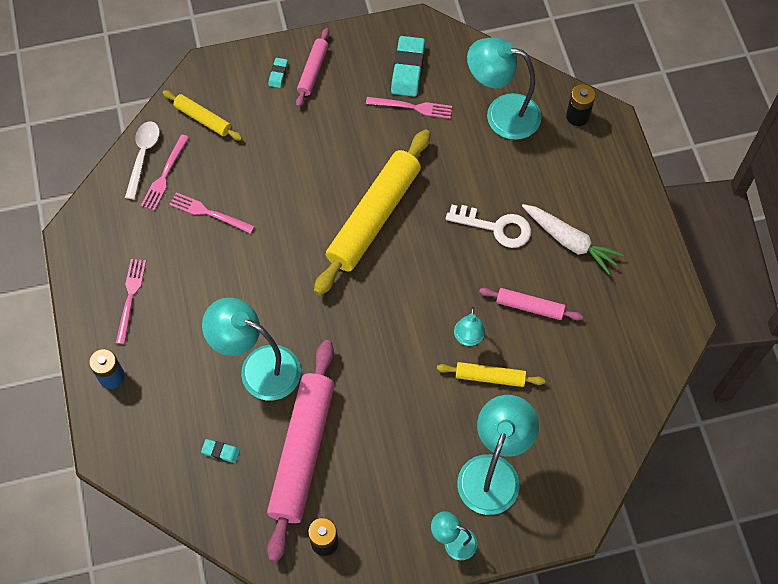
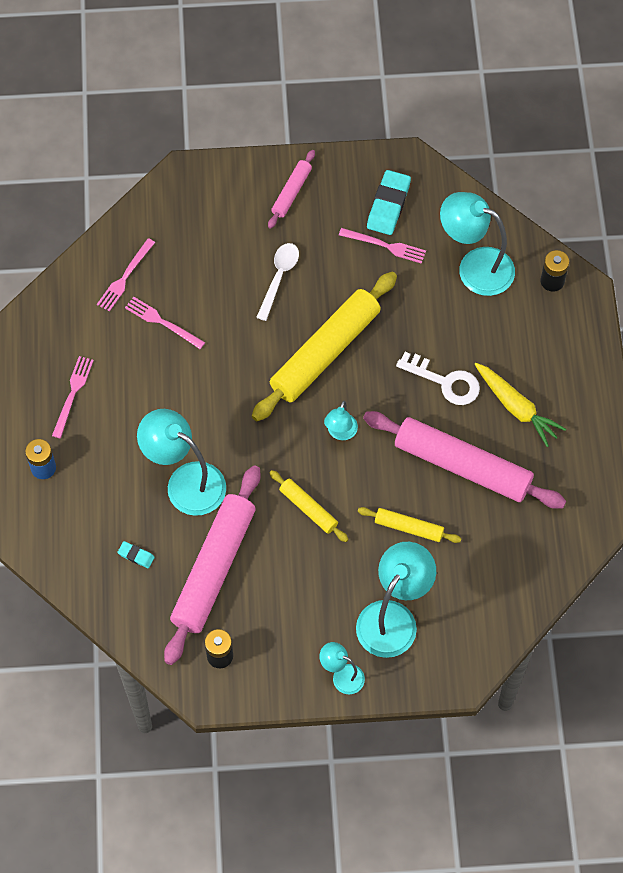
camera: 10 degrees right, 0 degrees up
white spoon [125,121,160,200] -> white spoon moved to [256,243,299,321]
yellow rolling pin [163,90,242,141] -> yellow rolling pin moved to [269,470,348,542]
turquoise eraser [268,58,288,88] -> none
turquoise lamp [454,307,485,346] -> turquoise lamp moved to [324,401,358,440]
pink rolling pin [479,288,583,320] -> pink rolling pin [363,411,566,509], size x2.07
white carrot [522,204,624,275] -> yellow carrot [475,363,566,447]

